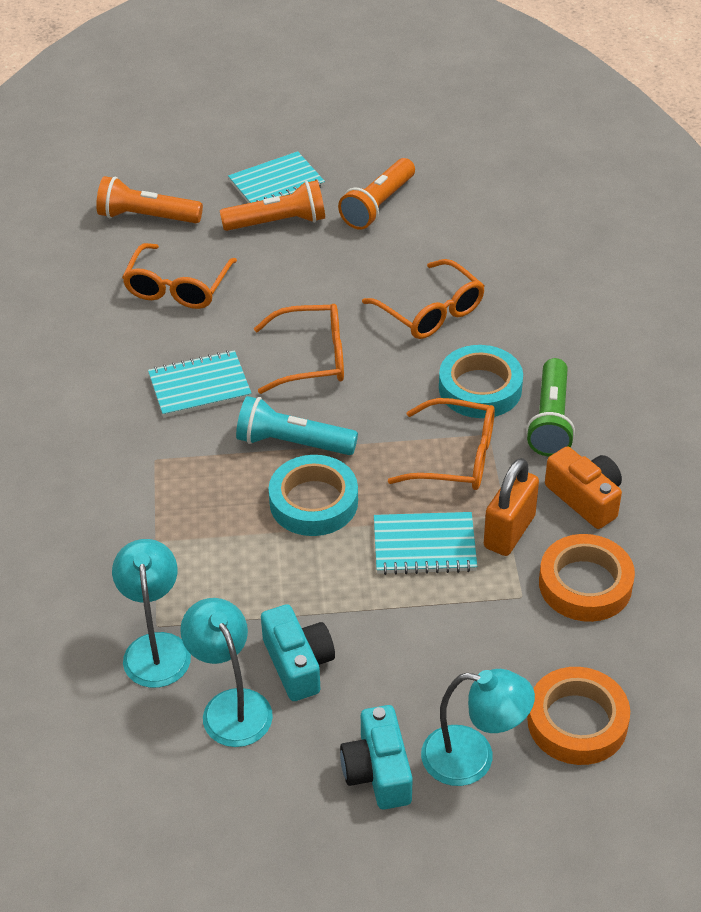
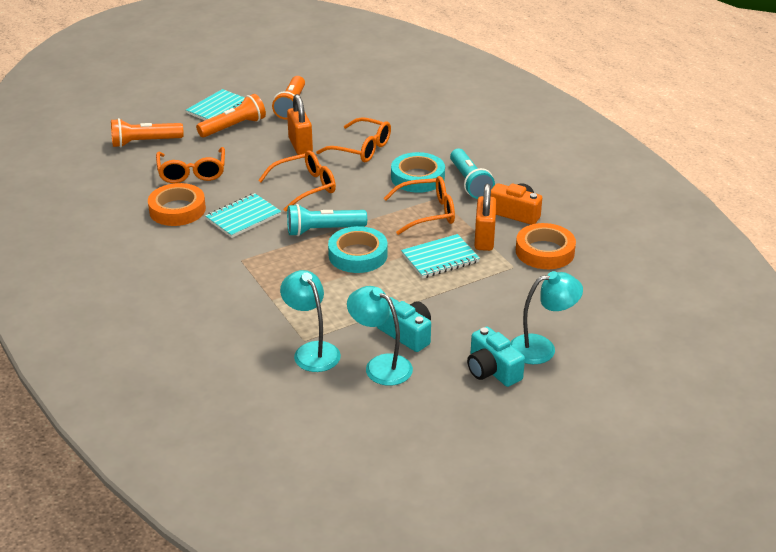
camera: 25 degrees left, 10 degrees down
green flashlight [526,358,575,456] -> turquoise flashlight [450,149,495,199]
orange tape [527,667,630,765] -> orange tape moved to [148,183,206,226]
none -> orange padlock [287,94,313,155]

